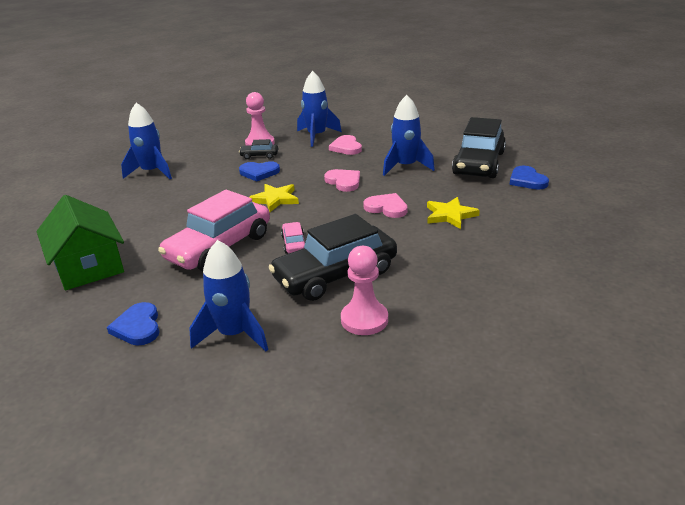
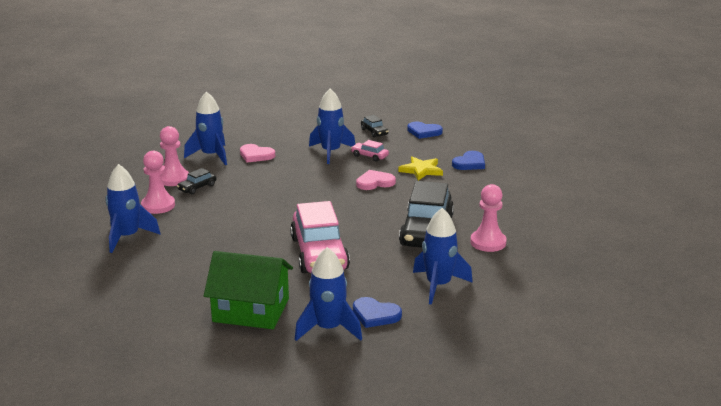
camera: 50 degrees left, 5 degrees down
blue heart [239,161,280,181] -> blue heart moved to [452,151,485,170]
yellow star [249,184,299,212] -> none
pink car [281,222,306,254] -> pink car moved to [351,140,389,162]
pink heart [324,169,360,192] -> none
black car [452,117,506,178] -> black car [361,115,389,138], size x0.43
none -> pink pawn [141,151,175,214]
none -> blue rocket [295,247,362,341]

